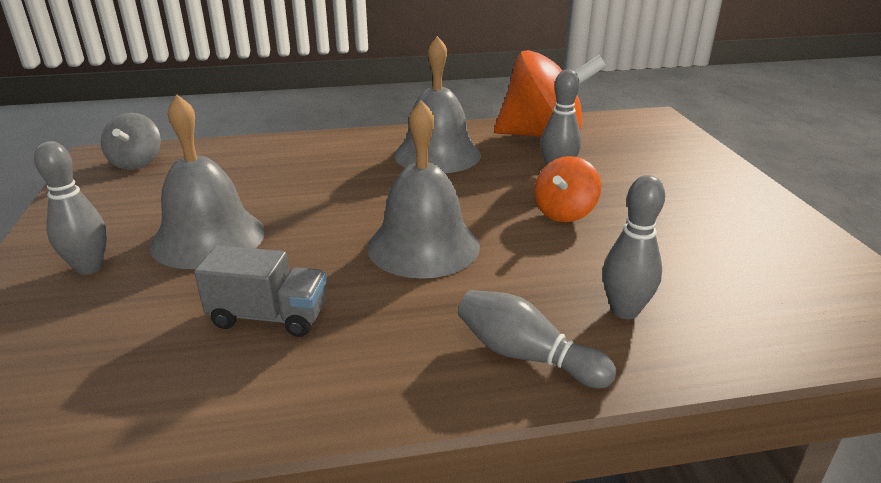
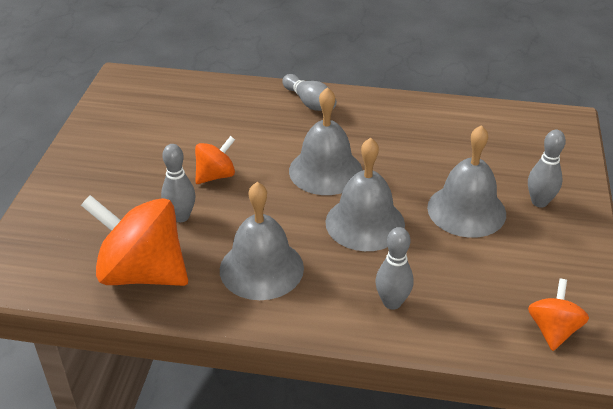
camera: 160 degrees left, 10 degrees up
grey spinning top [101,113,161,170] -> orange spinning top [528,279,589,351]
grey truck [194,245,327,337] -> none
grey bowling pin [602,175,665,319] -> grey bowling pin moved to [375,227,414,310]
none -> grey bell [325,138,405,251]

